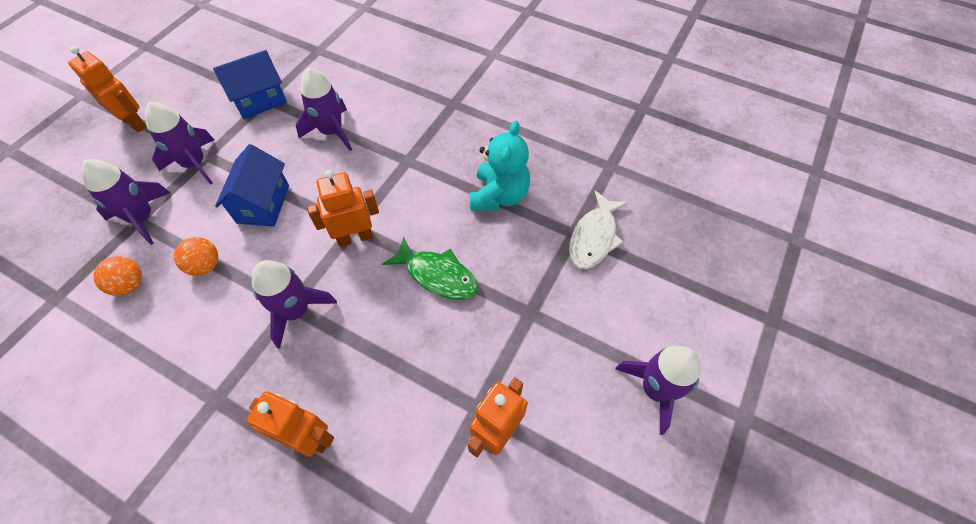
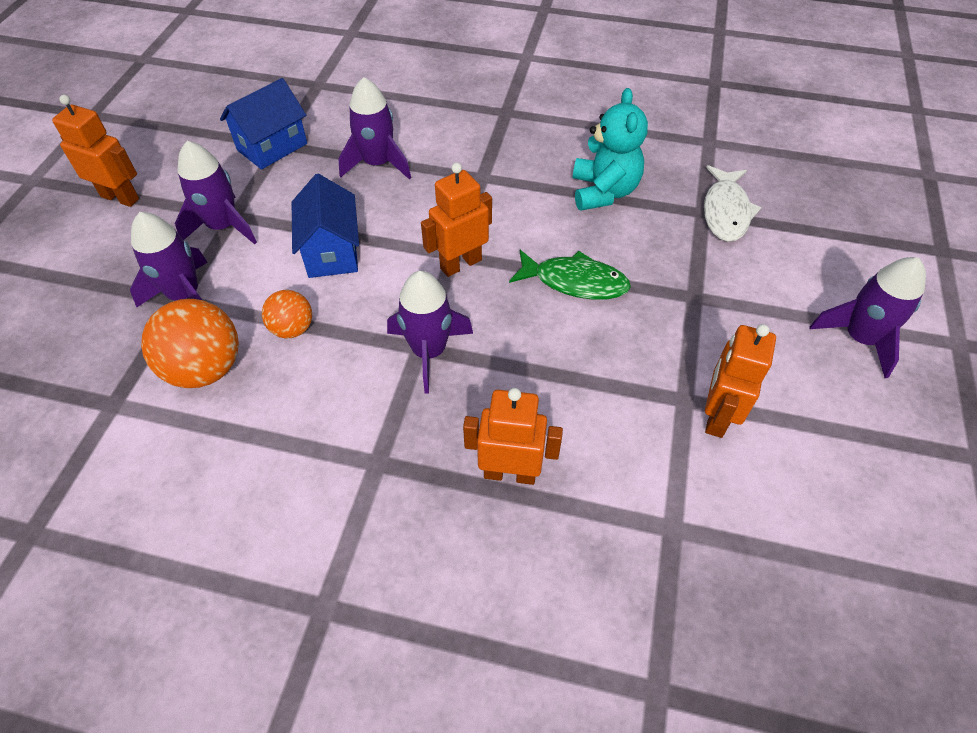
camera: 15 degrees left, 5 degrees down
orange ball [94,256,142,296] -> orange ball [141,299,239,388], size x1.73

